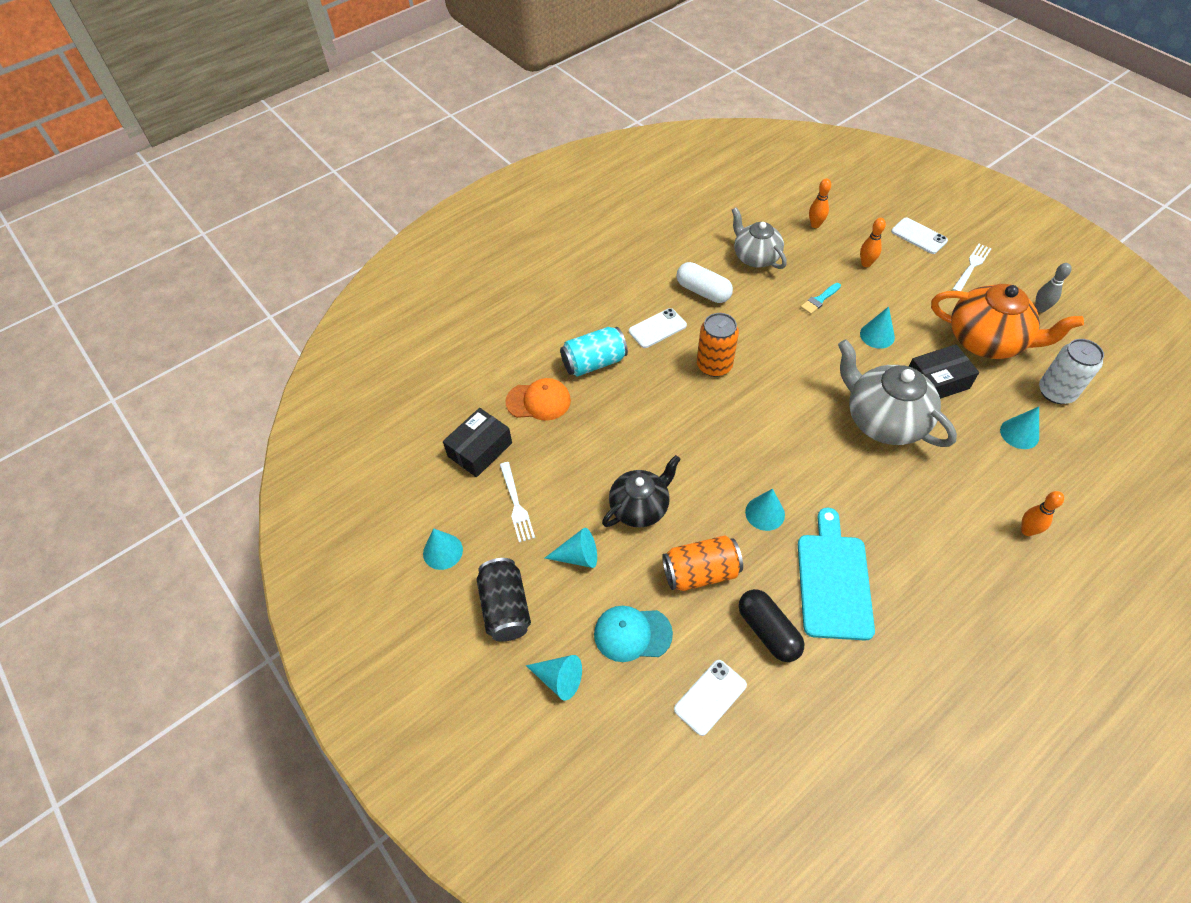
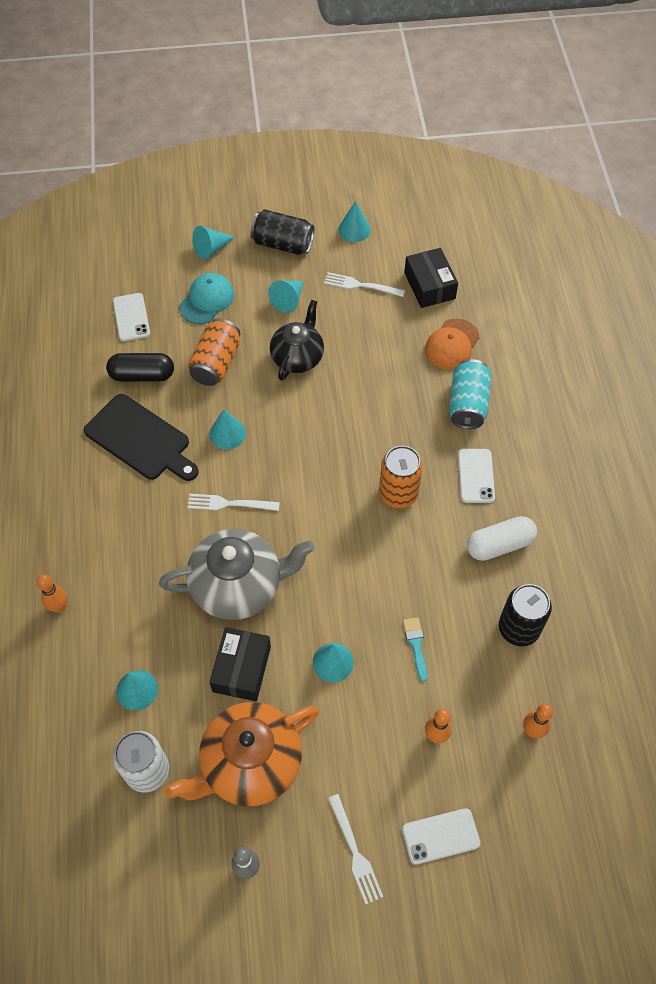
camera: 120 degrees right, 5 degrees up
black teapot [602,455,681,527] -> black teapot turned 150 degrees counterclockwise [270,300,324,381]
grey teapot [732,207,787,269] -> black can [499,584,552,646]
turquoise cutting board [798,508,875,641] -> black cutting board [84,394,199,481]
none -> white fork [187,494,280,511]

